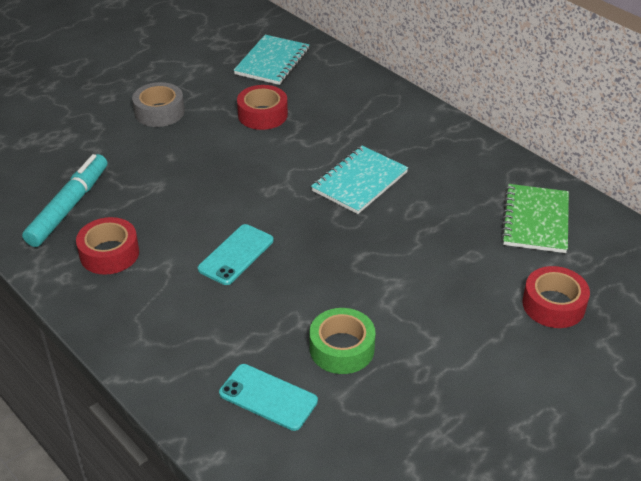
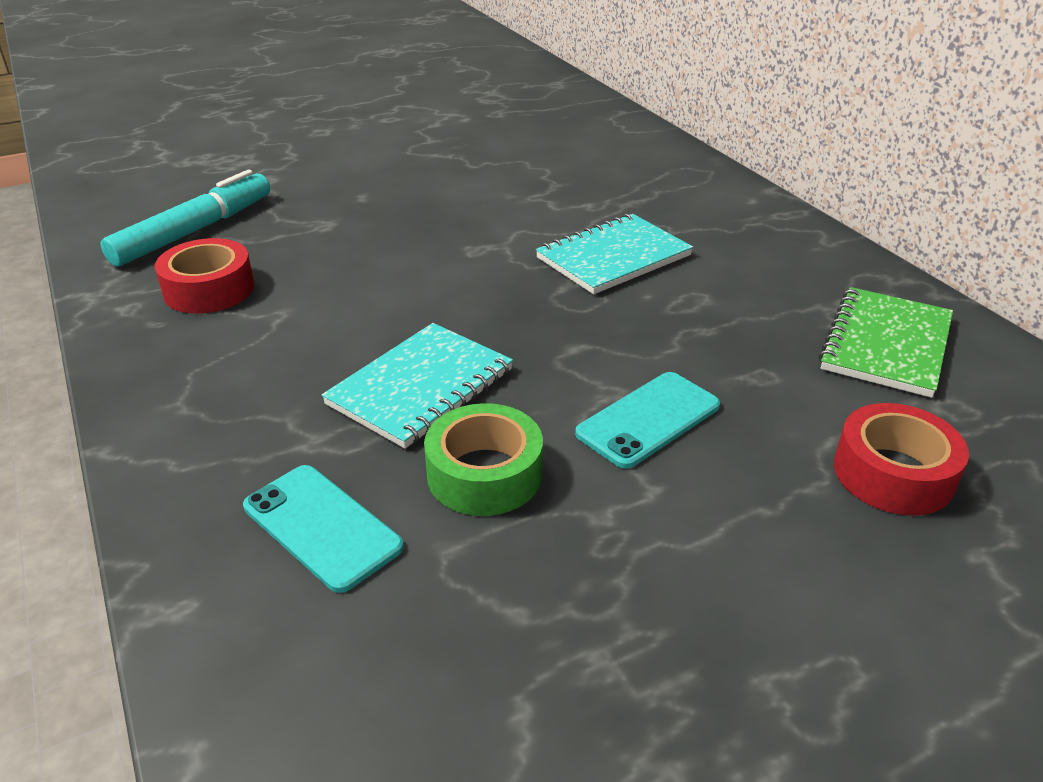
camera: 15 degrees right, 5 degrees down
grey tape [132,82,185,127] -> none
turquoise phone [198,224,274,285] -> turquoise phone moved to [575,372,720,469]
turquoise notebook [234,35,309,85] -> turquoise notebook moved to [322,323,513,449]
red tape [237,85,288,130] -> none

